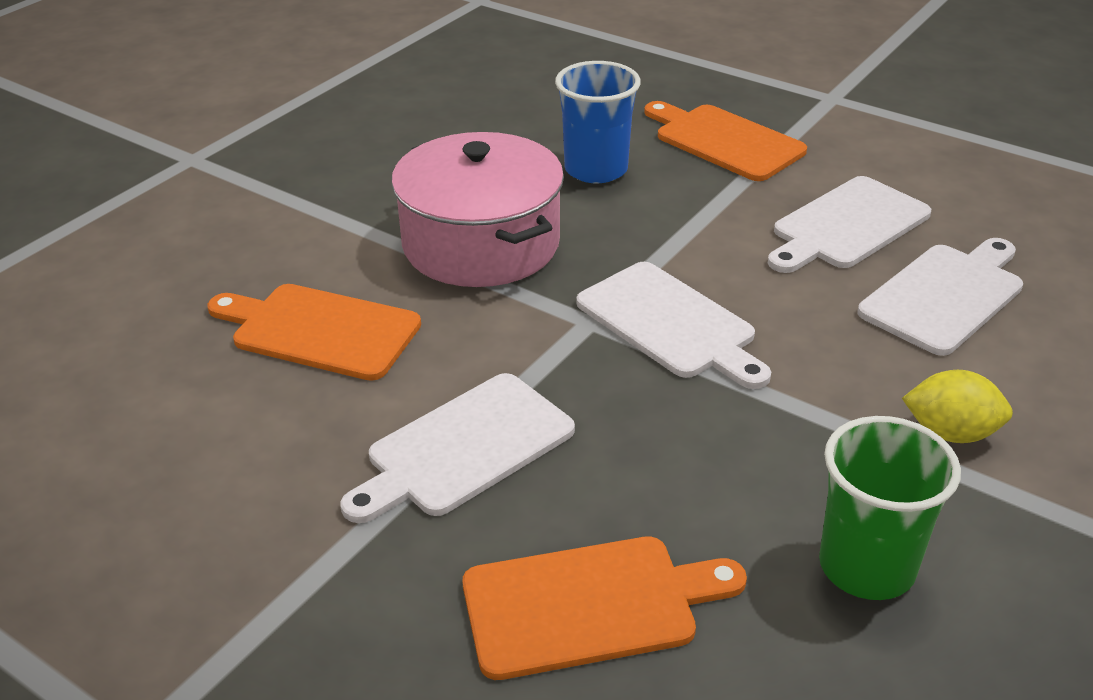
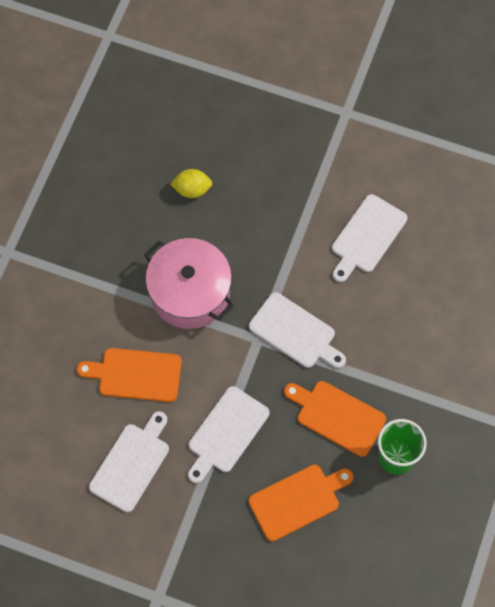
camera: 15 degrees left, 30 degrees up
blue cup [555,61,641,183] -> none
orange cutting board [644,101,807,181] -> orange cutting board moved to [284,381,386,457]
white cutting board [857,238,1023,356] -> white cutting board moved to [89,411,169,512]
yellow lemon [902,370,1013,443] -> yellow lemon moved to [170,169,212,198]

